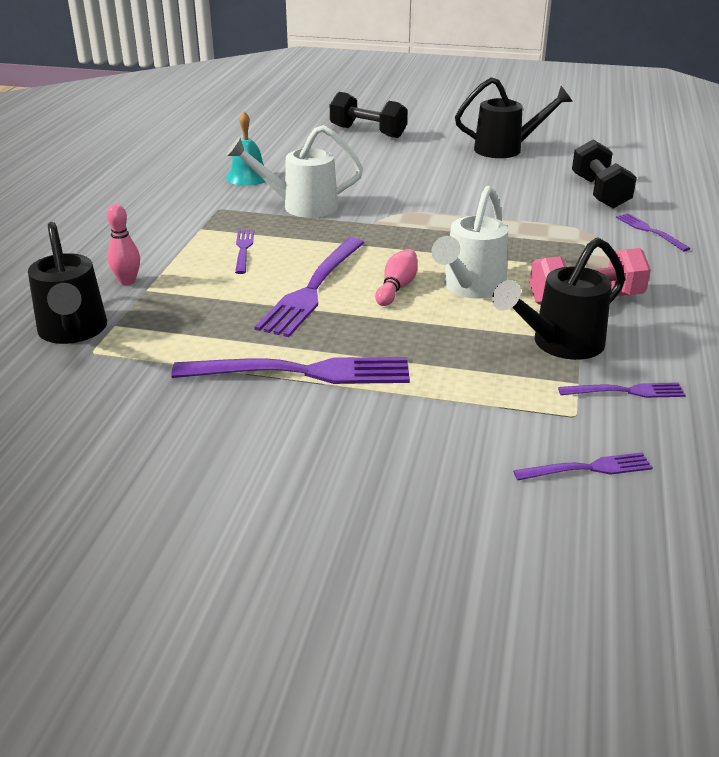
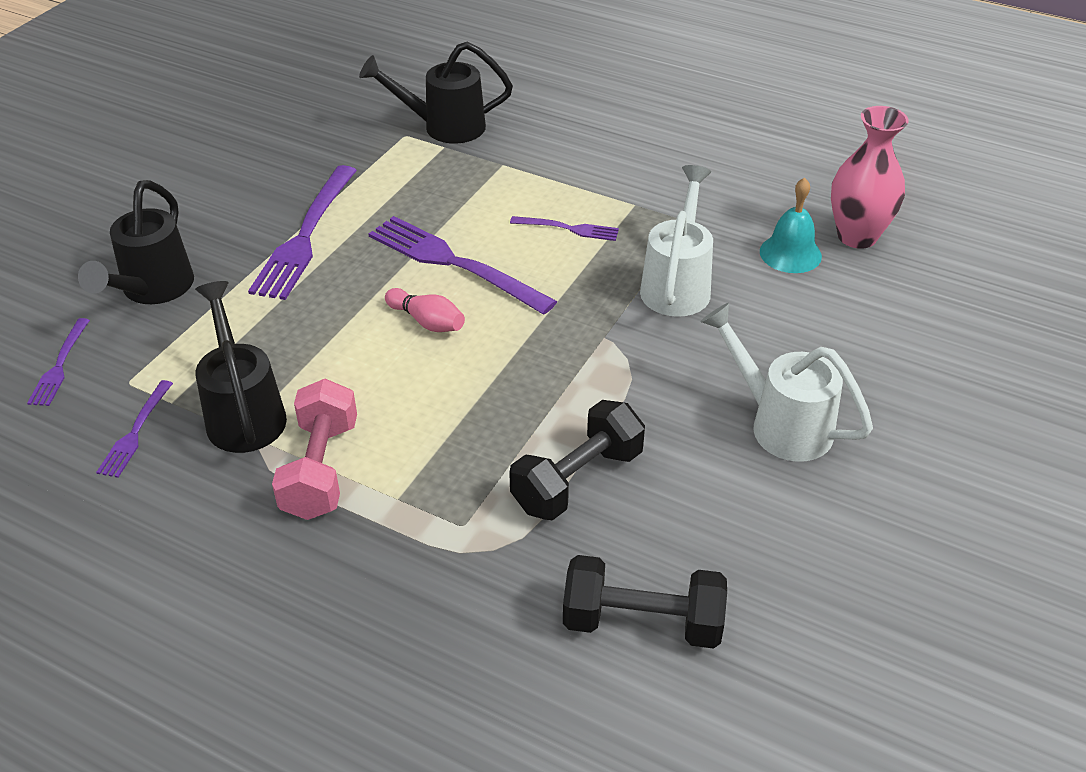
camera: 105 degrees right, 10 degrees up
pink bowling pin [107,204,140,285] -> none
black dumbbell [330,92,407,138] -> black dumbbell moved to [509,400,645,520]
white watering can [431,186,508,299] -> white watering can moved to [700,303,873,462]
black watering can [455,77,573,158] -> black watering can moved to [78,180,194,304]
purple fork [616,213,691,252] -> none
none -> pink vase [831,106,909,249]

